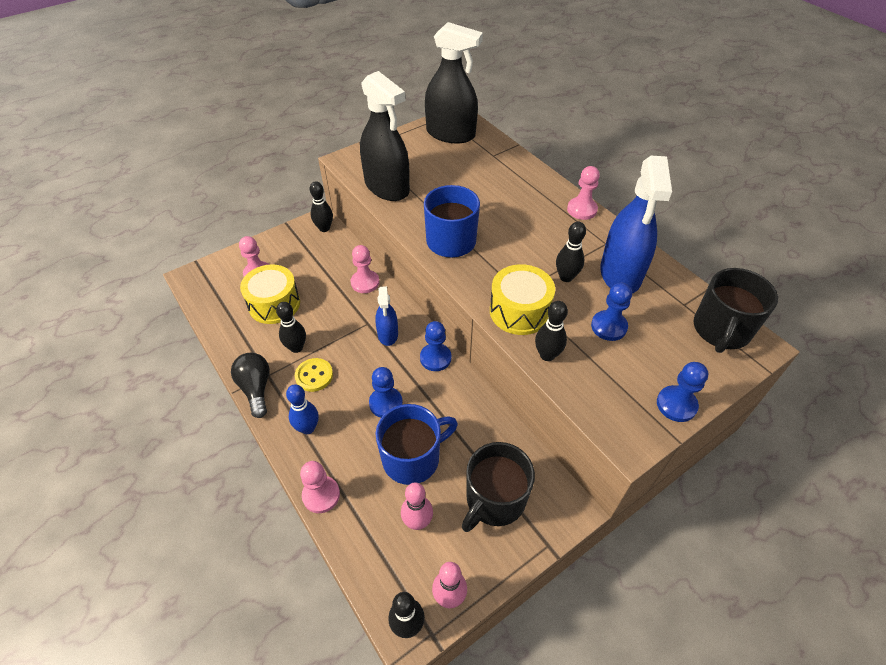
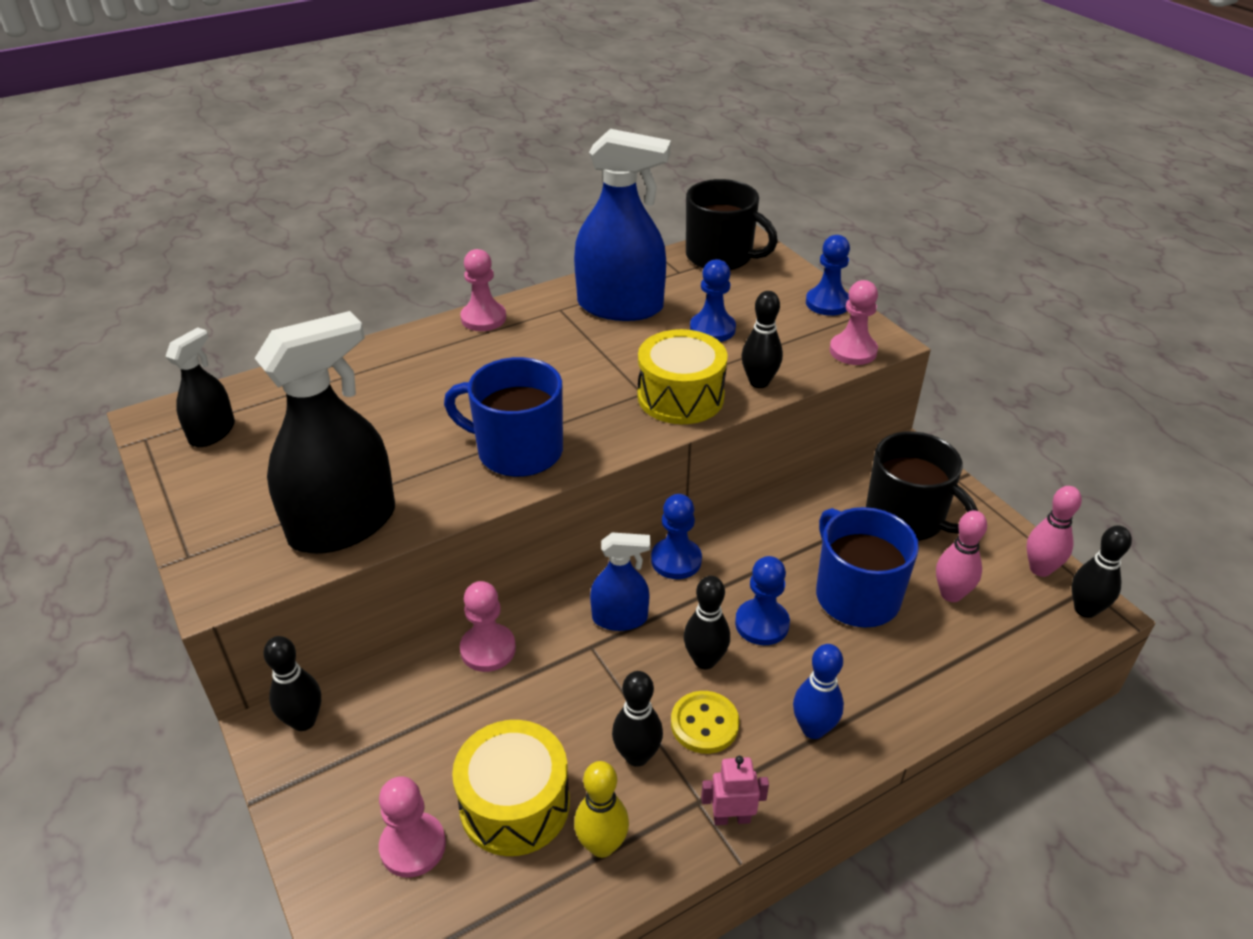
camera: 85 degrees left, 10 degrees down
black light bulb [231,353,270,418] -> pink robot [701,756,769,825]
pink pawn [300,461,340,513] -> pink pawn moved to [830,280,878,365]
black spray bottle [425,22,483,143] -> black spray bottle [165,327,235,447], size x0.53
black bowling pin [556,222,586,282] -> black bowling pin moved to [684,576,730,669]
none -> yellow bowling pin [574,761,629,858]

